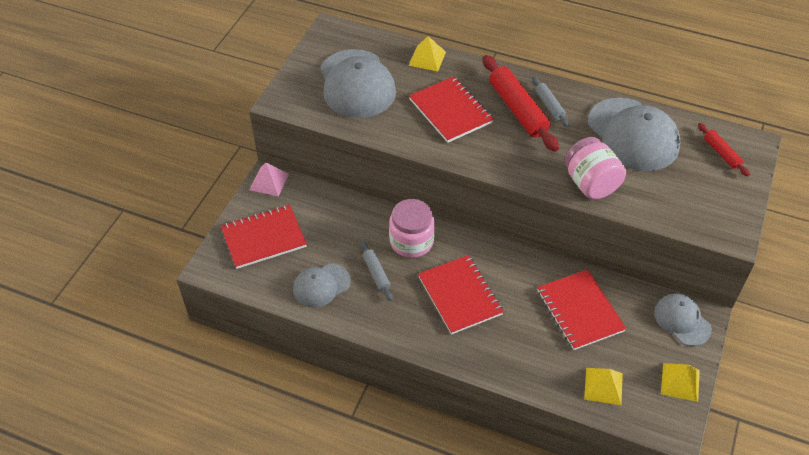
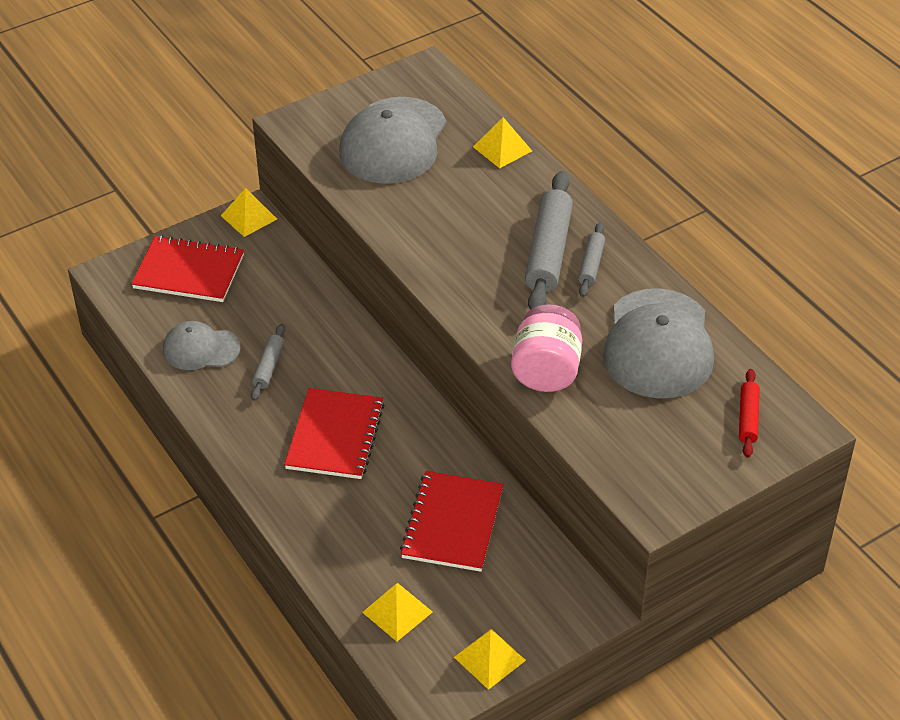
camera: 35 degrees right, 5 degrees down
pink pyramid [249,162,289,196] -> yellow pyramid [221,188,277,237]
pink jar [389,199,435,258] -> none
red notebook [409,76,494,143] -> none
red rolling pin [483,55,559,152] -> grey rolling pin [525,171,573,310]
grey cap [654,293,712,346] -> none

